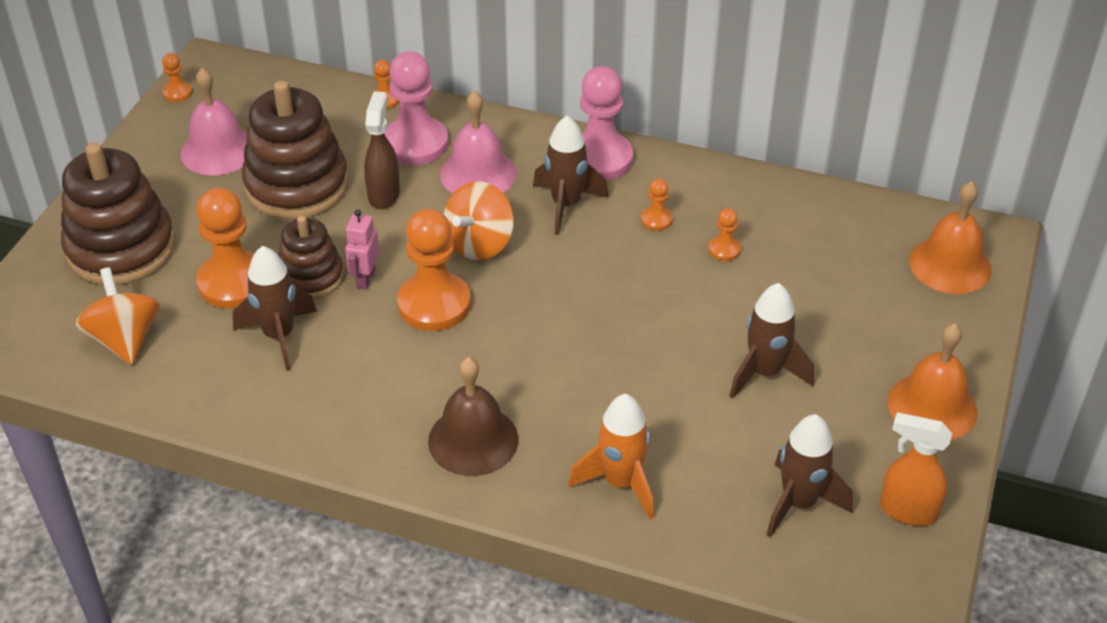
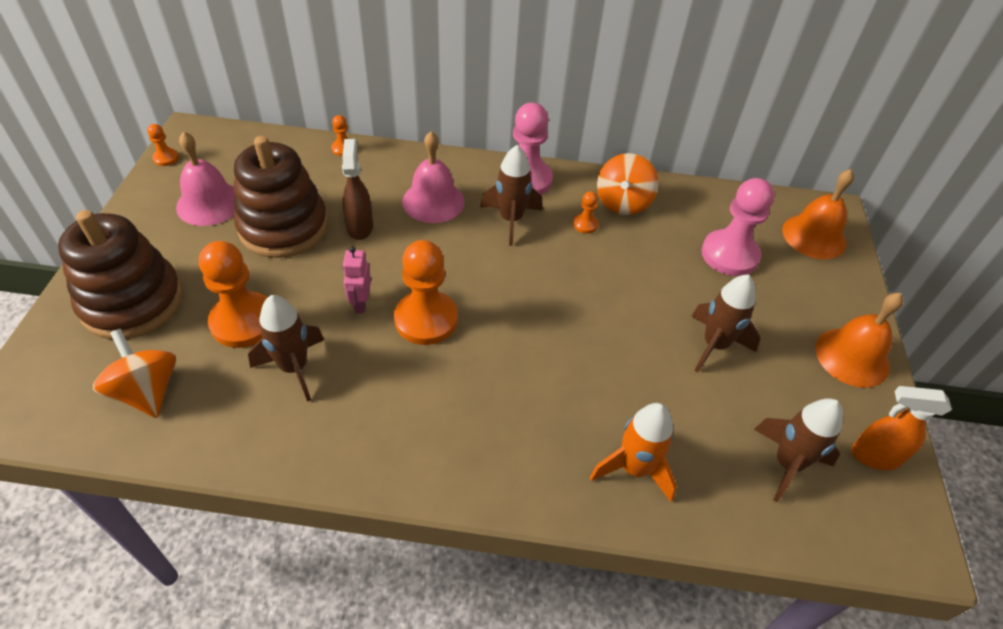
camera: 15 degrees left, 5 degrees up
brown stacking toy [278,215,344,299] -> none
pink pawn [384,51,449,165] -> pink pawn moved to [701,178,775,276]
brown bell [428,357,519,476] -> none
orange spinning top [444,181,514,260] -> orange spinning top moved to [597,153,658,215]
orange pawn [709,208,741,261] -> none

